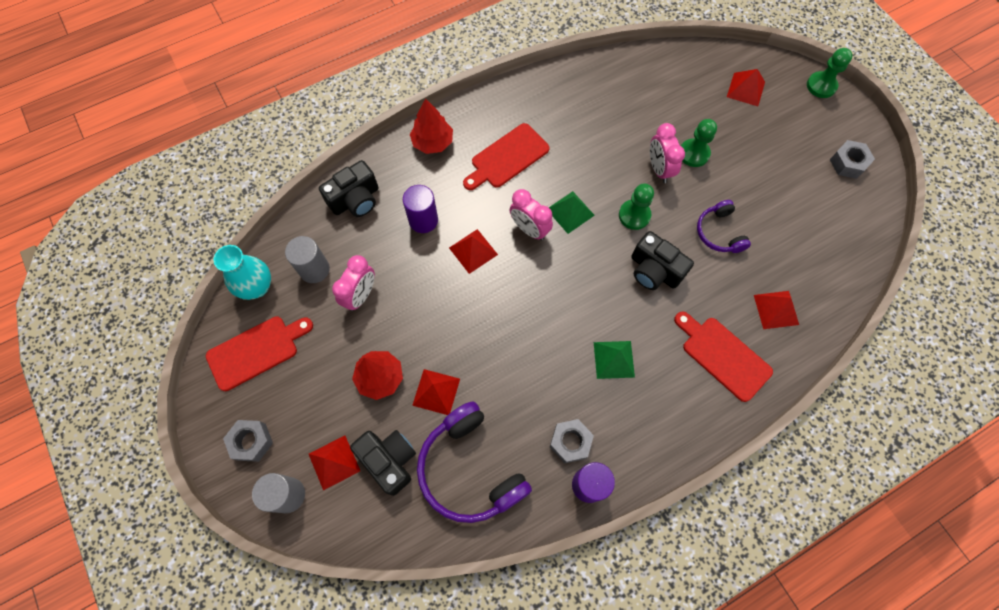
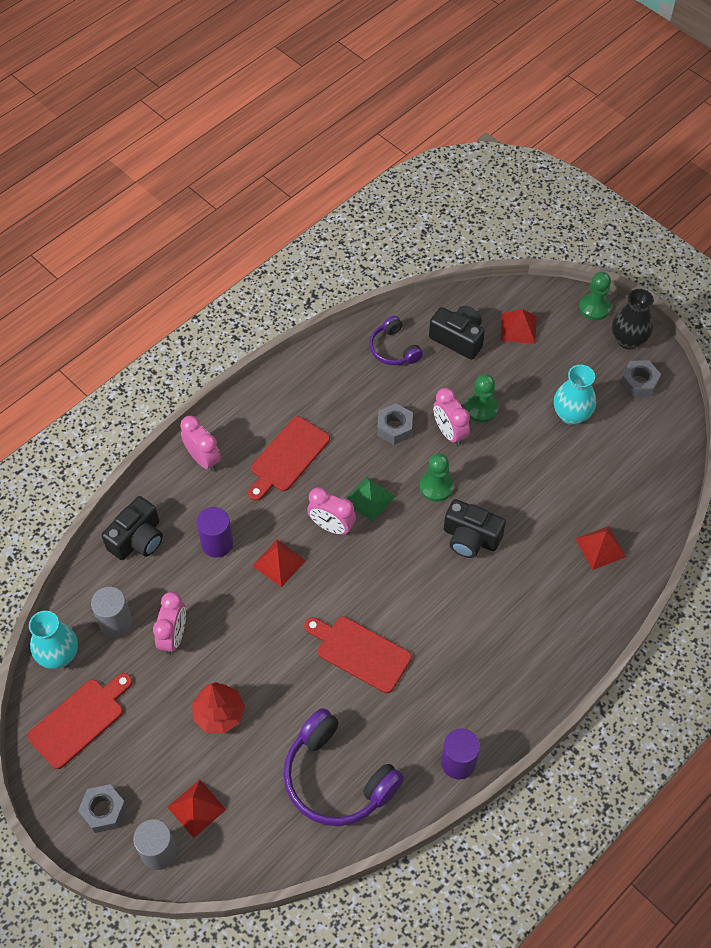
camera: 15 degrees left, 10 degrees down
black camera [350,430,416,496] -> black camera moved to [429,306,485,360]
red tree [410,98,453,154] -> pink clock [180,416,221,472]
red pyramid [412,369,460,415] -> none
grey nut [550,419,594,464] -> grey nut moved to [377,403,413,445]
green pyramid [594,341,635,379] -> none
red cutting board [674,311,773,402] -> red cutting board moved to [304,616,412,693]
purple headphones [697,200,751,253] -> purple headphones moved to [369,316,423,365]
none -> turquoise vase [554,365,596,425]
none -> black vase [612,289,654,350]

